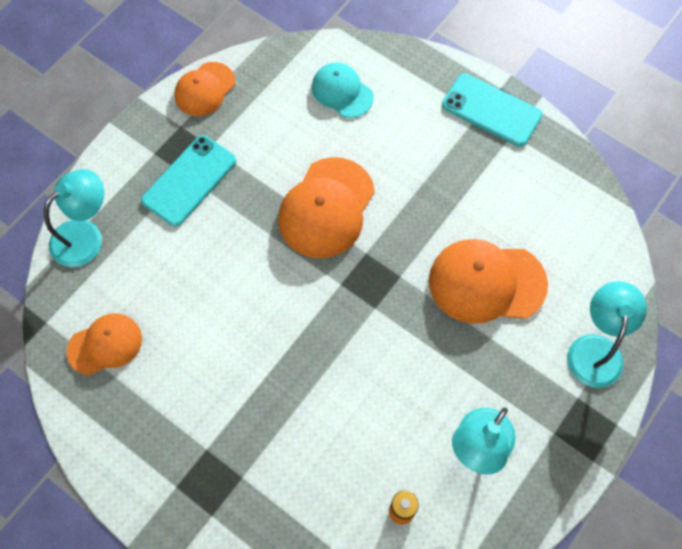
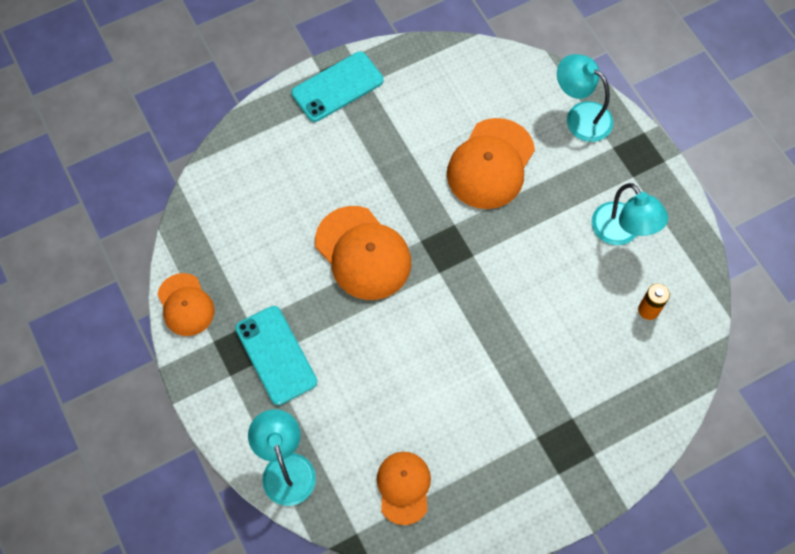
camera: 65 degrees left, 0 degrees up
turquoise cap [312,62,374,118] -> none

